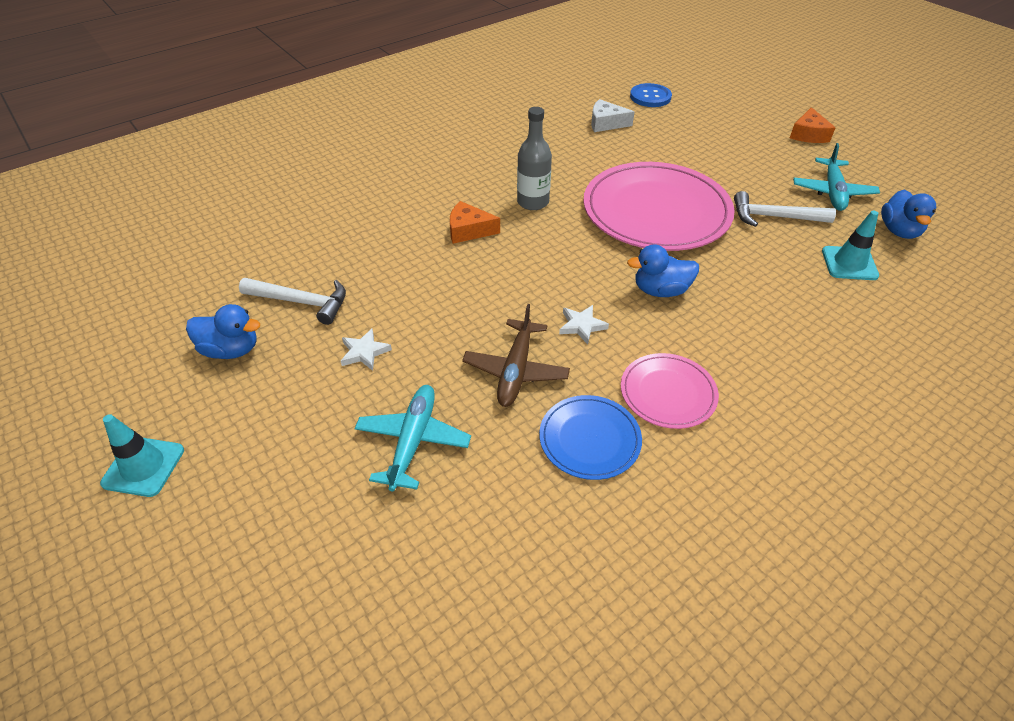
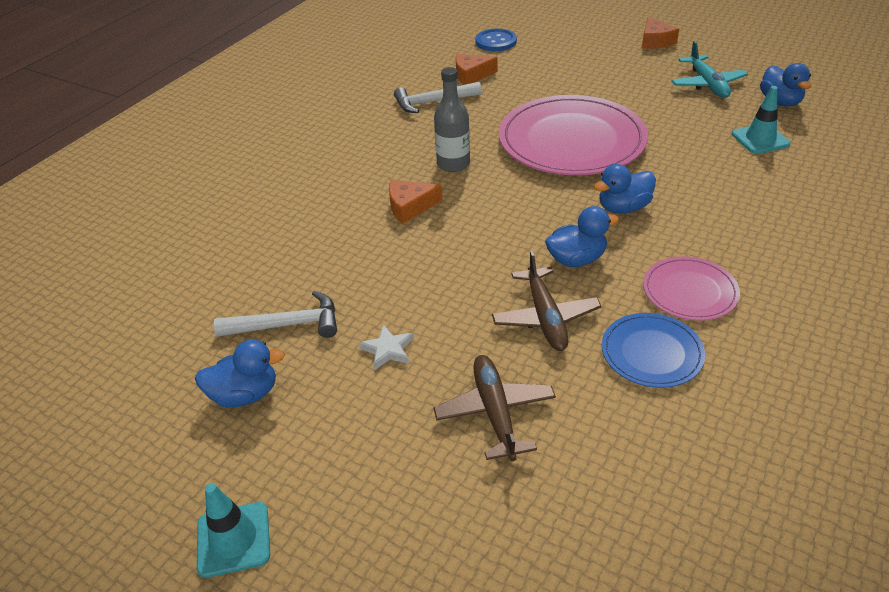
camera: 20 degrees left, 5 degrees down
turquoise plane [354,385,471,491] -> brown plane [433,355,556,461]
white star [559,305,609,345] -> blue duck [545,206,619,267]
white cheese [591,99,634,132] -> orange cheese [456,54,498,85]
white hammer [734,191,836,227] -> white hammer moved to [394,82,482,113]

